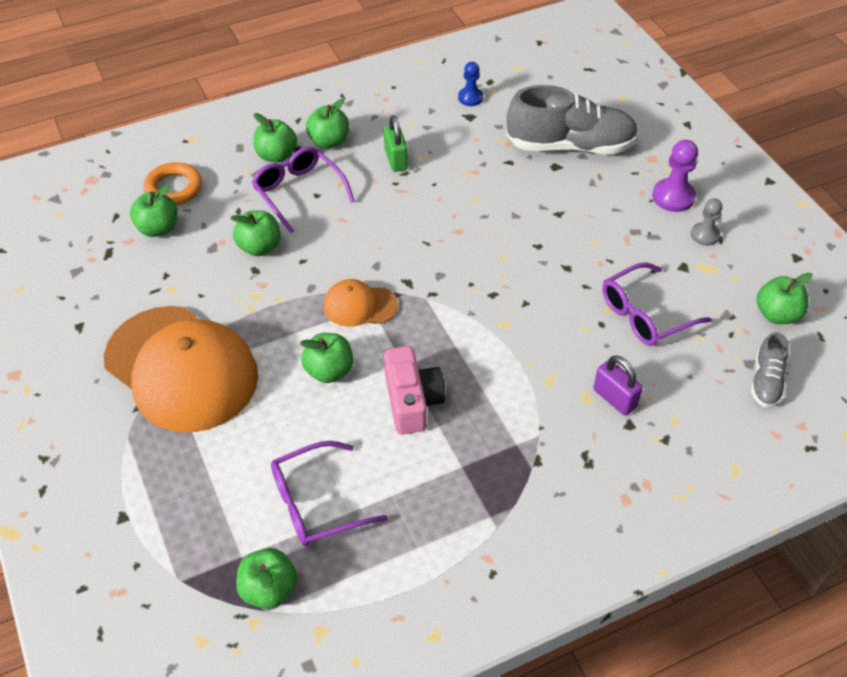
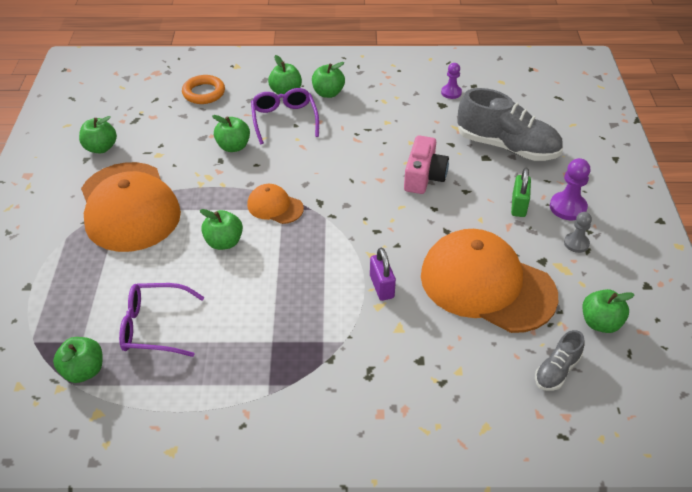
camera: 25 degrees right, 5 degrees down
green apple [130,185,178,237] -> green apple moved to [79,116,117,153]
green padlock [384,115,408,172] -> green padlock moved to [511,168,531,217]
pink camera [384,346,445,435] -> pink camera moved to [404,135,449,194]
blue pawn [458,62,483,106] -> purple pawn [441,63,462,99]
purple padlock [593,355,643,416] -> purple padlock moved to [370,248,396,301]
purple glasses [602,262,711,346] -> orange cap [421,229,558,333]

